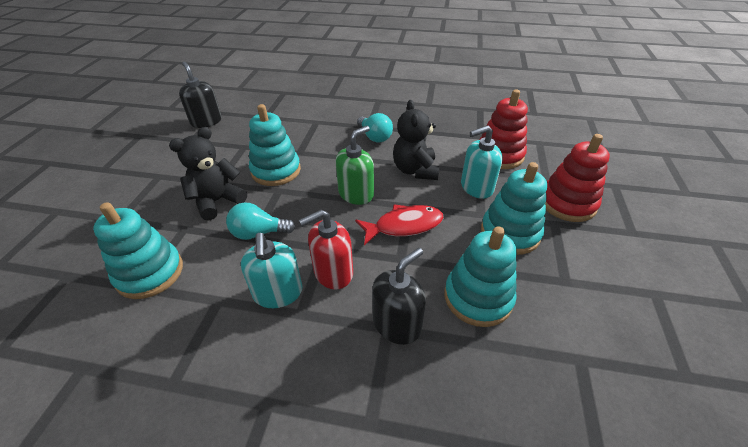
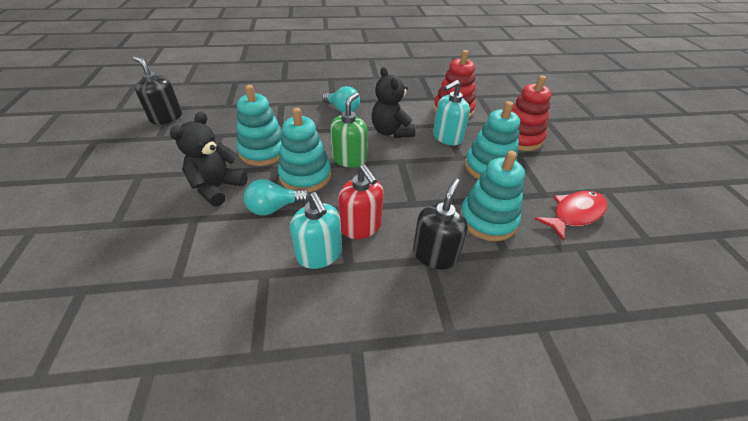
camera: 20 degrees left, 0 degrees up
turquoise stacking toy [93,202,183,299] -> turquoise stacking toy moved to [278,108,331,193]
red soap dispenser [299,210,353,289] -> red soap dispenser turned 75 degrees counterclockwise [338,165,384,239]
red fish [355,204,444,245] -> red fish moved to [535,191,607,241]

